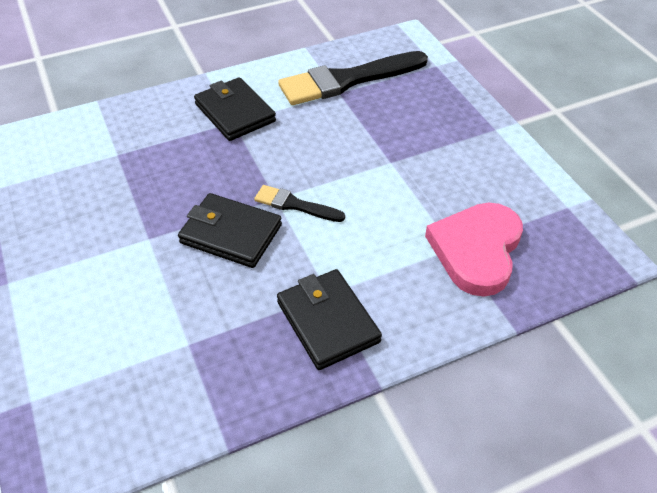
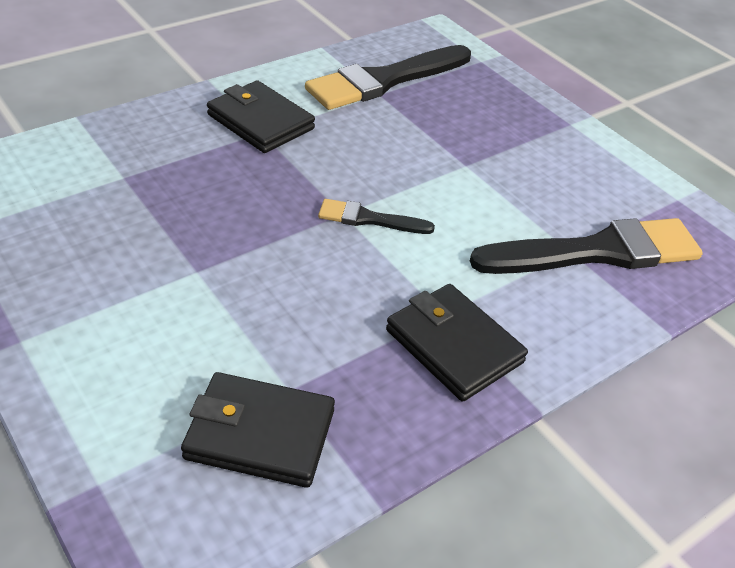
camera: 15 degrees left, 5 degrees down
black wallet [178,193,282,268] -> black wallet moved to [181,372,335,488]
pink heart [425,203,523,297] -> black brush [470,218,703,274]

